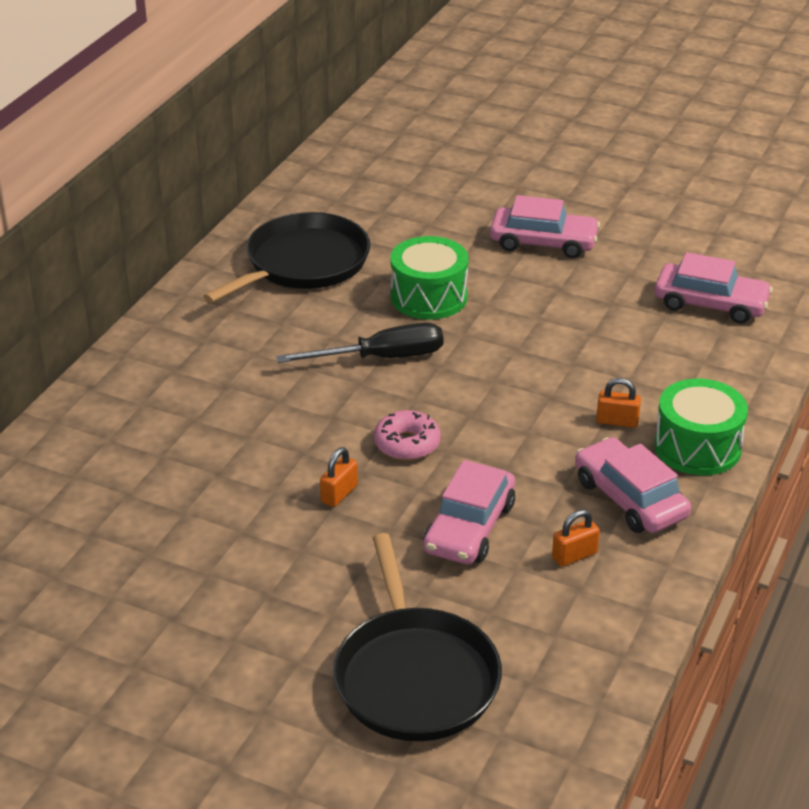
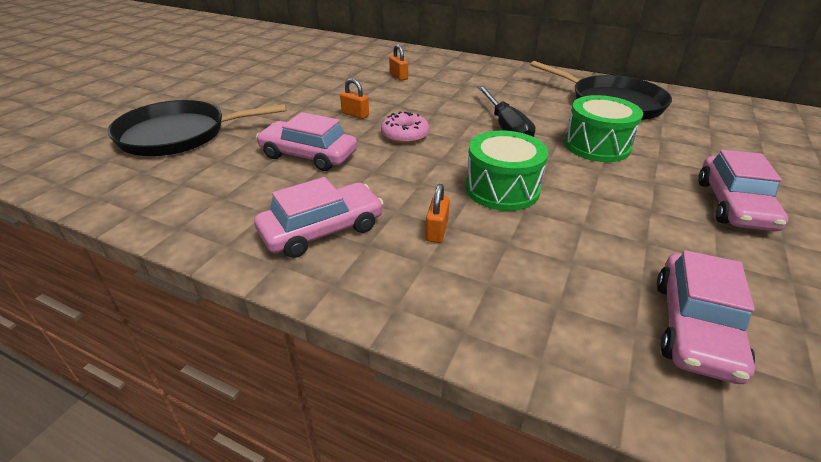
camera: 90 degrees right, 0 degrees up
orange padlock [552,509,600,567] -> orange padlock moved to [389,44,408,81]
green drum [654,379,748,475] -> green drum moved to [465,131,548,211]

